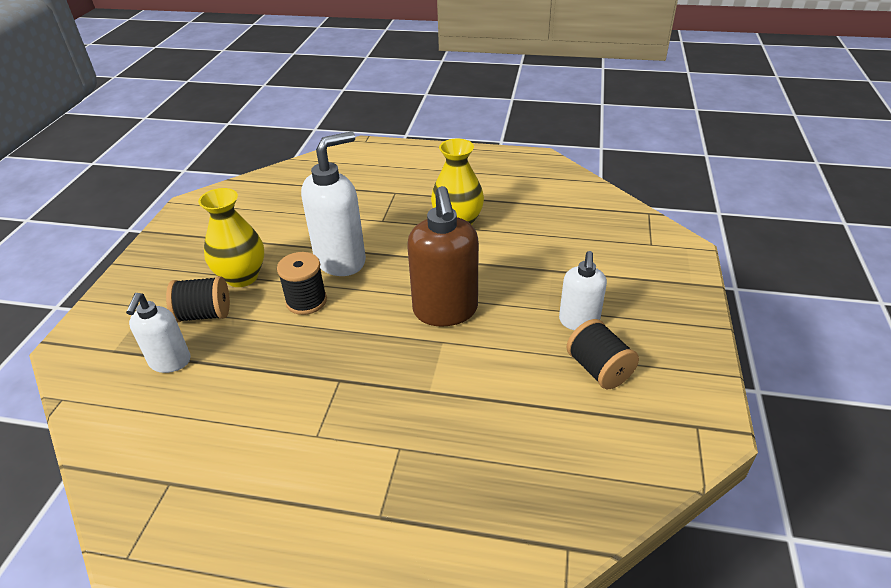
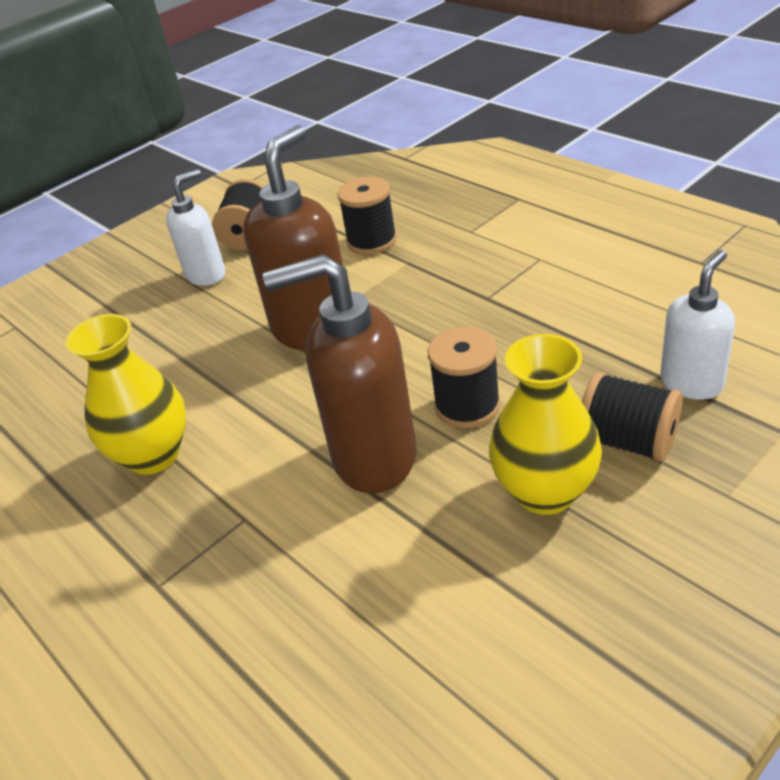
camera: 140 degrees left, 0 degrees up
white soap dispenser [301,131,366,276] -> brown soap dispenser [263,254,416,493]
none -> black spool [337,176,397,255]

